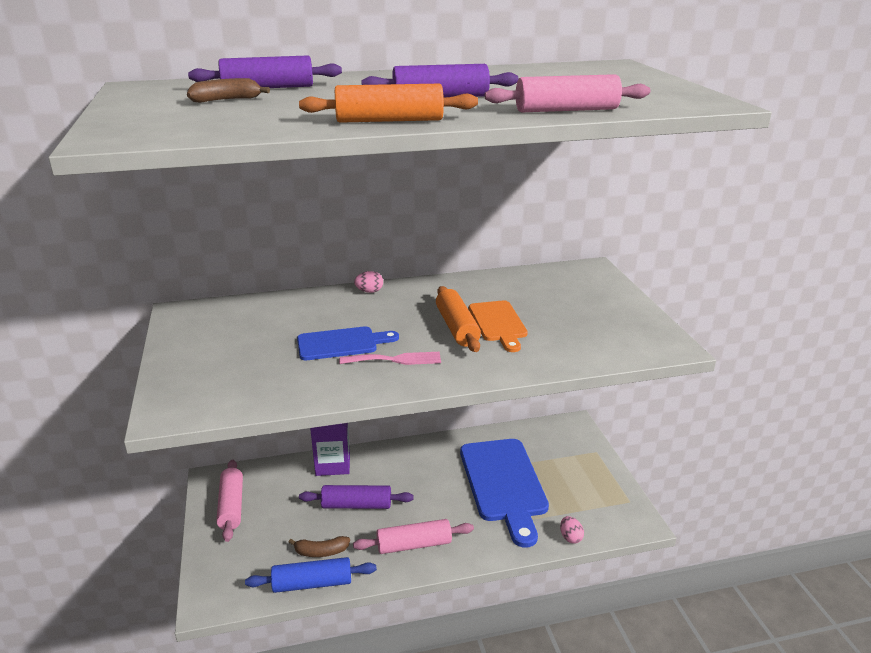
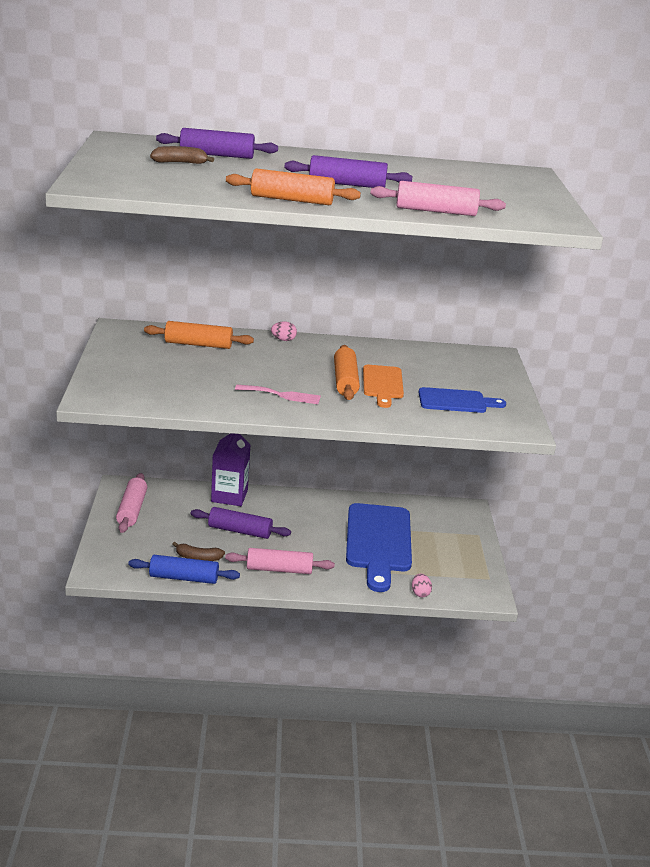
camera: 10 degrees right, 0 degrees up
blue cutting board [297,326,399,360] -> blue cutting board moved to [419,387,506,413]
none -> orange rolling pin [144,321,254,349]

